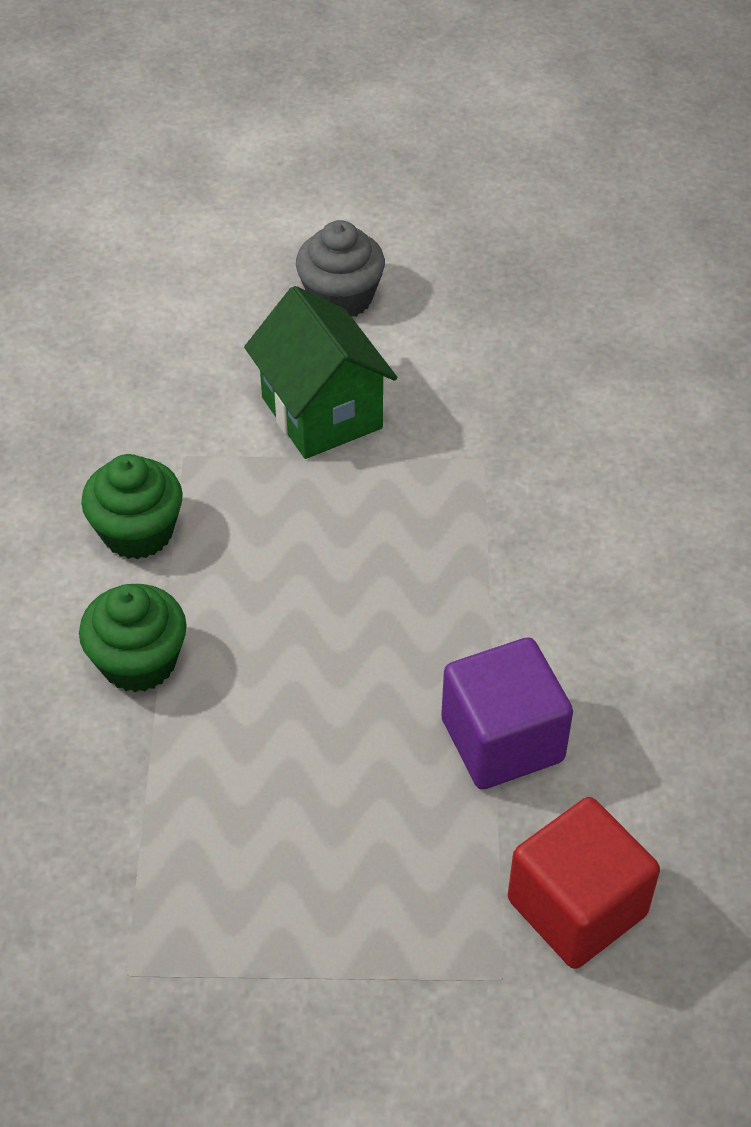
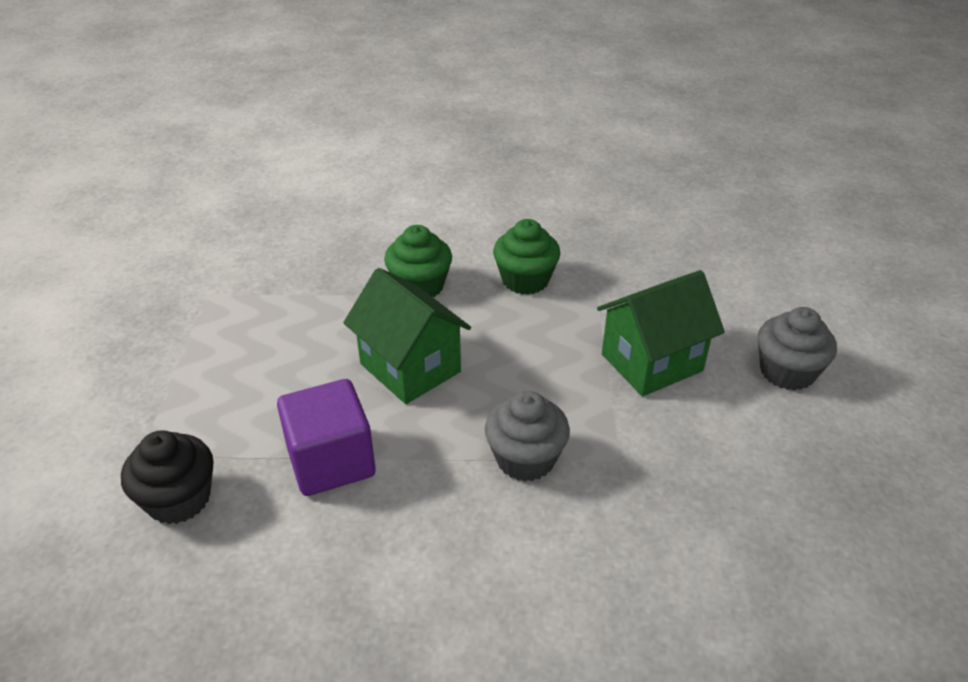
camera: 90 degrees right, 10 degrees down
red cube [508,797,660,969] -> black cupcake [121,430,213,524]
none -> green house [343,268,471,404]
none -> grey cupcake [485,391,570,481]

